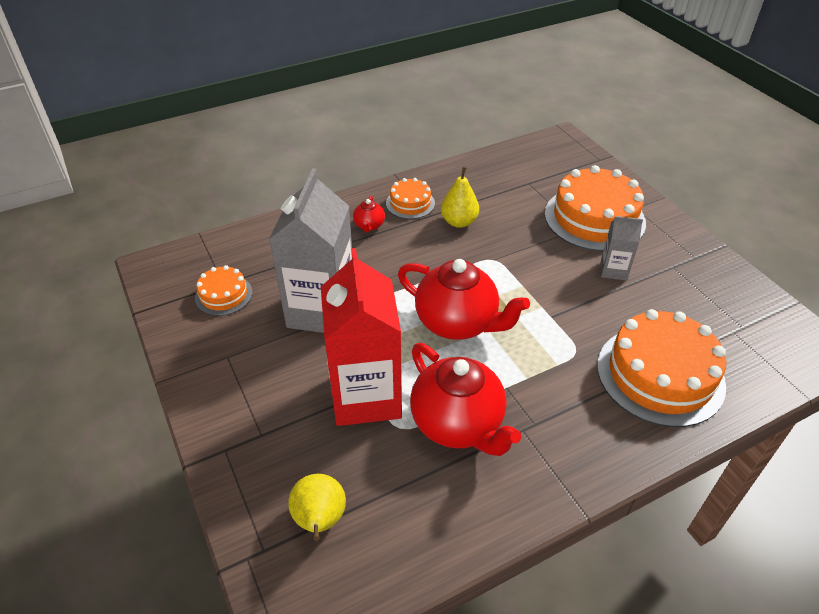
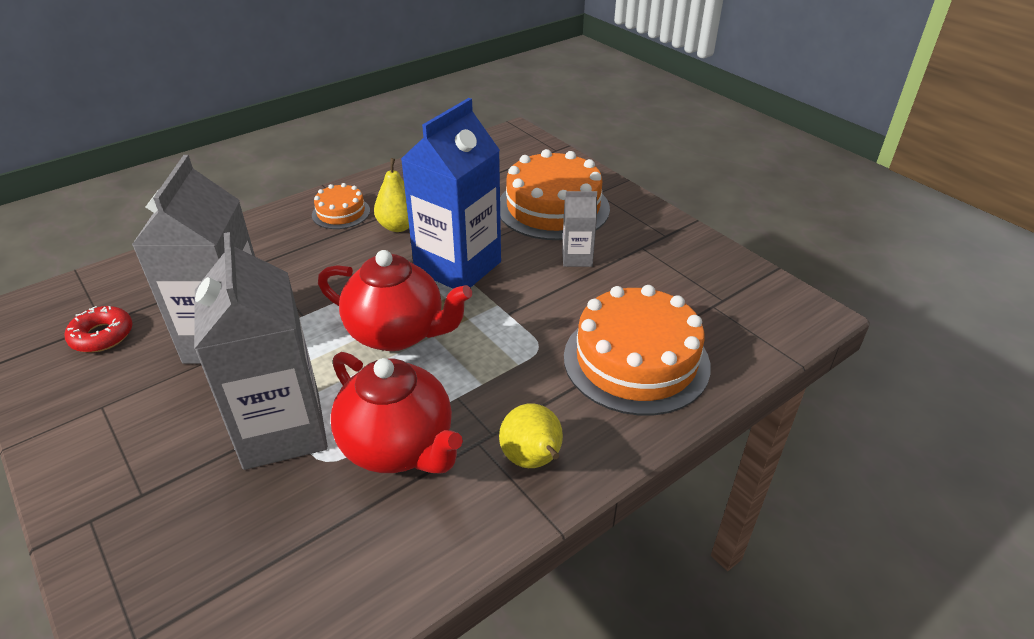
camera: 10 degrees left, 5 degrees down
orange cake [195,265,252,316] -> red donut [65,306,133,352]
yellow pear [288,474,346,541] -> yellow pear moved to [499,403,563,468]
red carton [321,248,402,426] -> grey carton [194,232,328,470]
red teapot [353,196,385,233] -> none
none -> blue carton [401,98,501,289]

